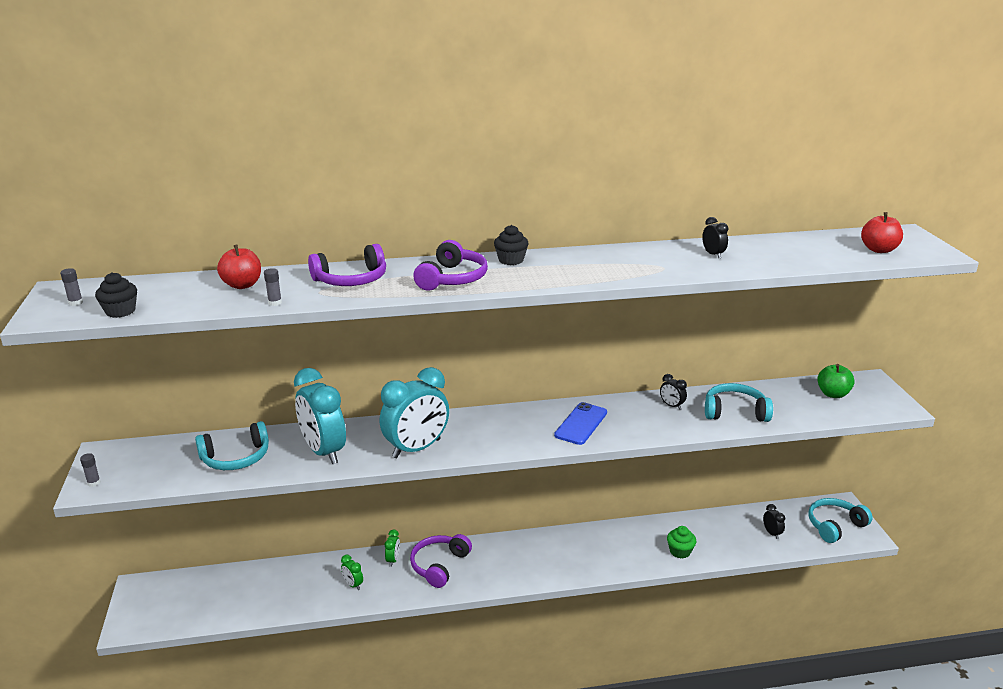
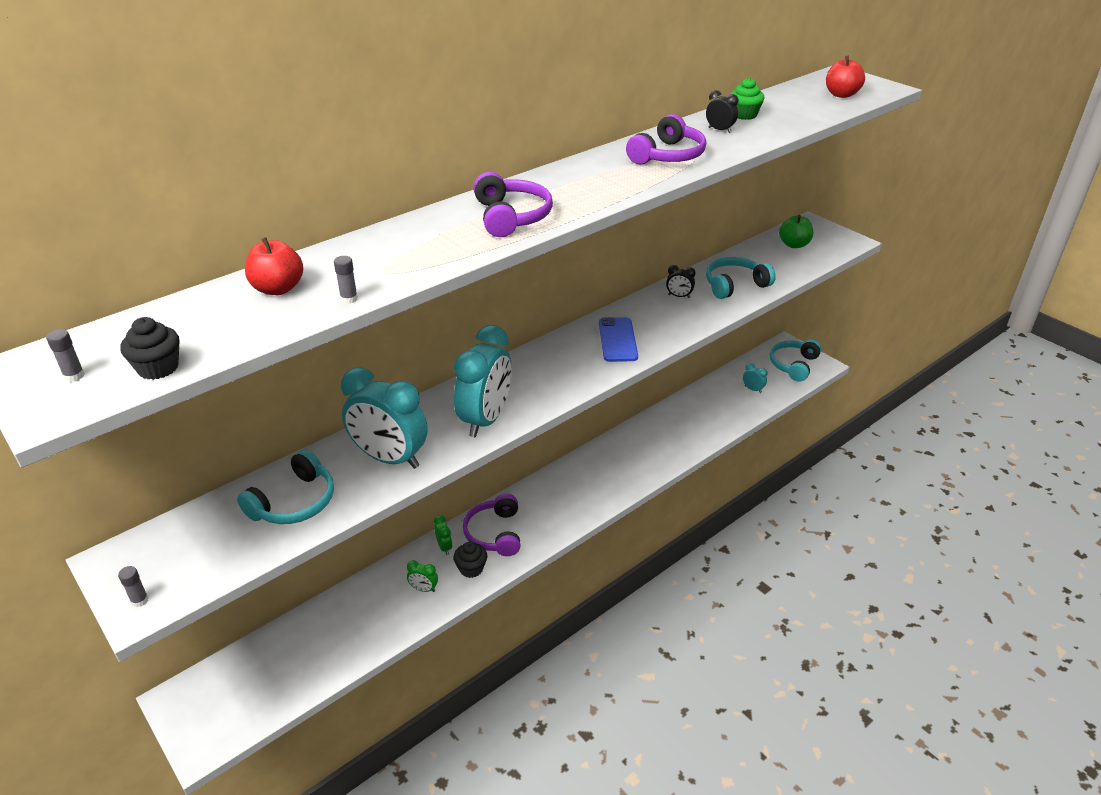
camera: 30 degrees left, 10 degrees up
purple headphones [308,244,386,286] -> purple headphones moved to [626,114,706,165]
black cupcake [494,225,529,265] -> black cupcake moved to [453,542,487,578]
green cupcake [667,526,696,559] -> green cupcake moved to [730,78,765,120]
black clock [763,504,785,539] -> turquoise clock [743,363,768,393]

